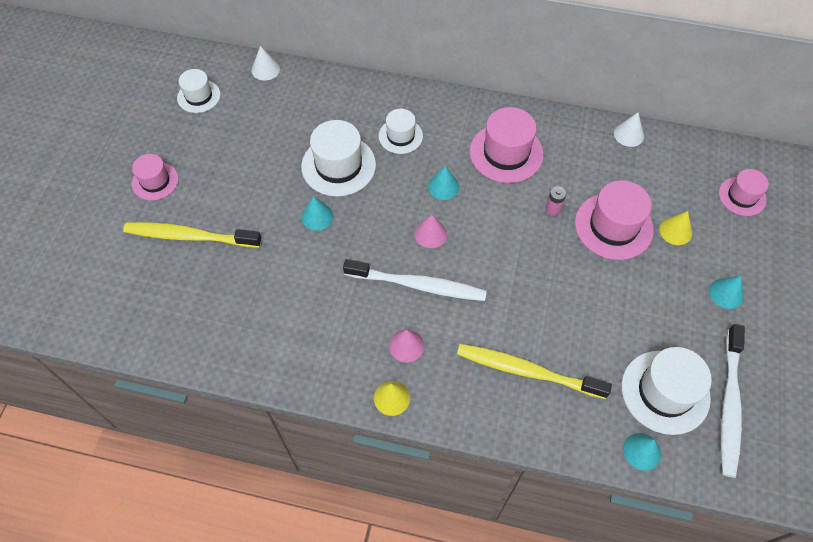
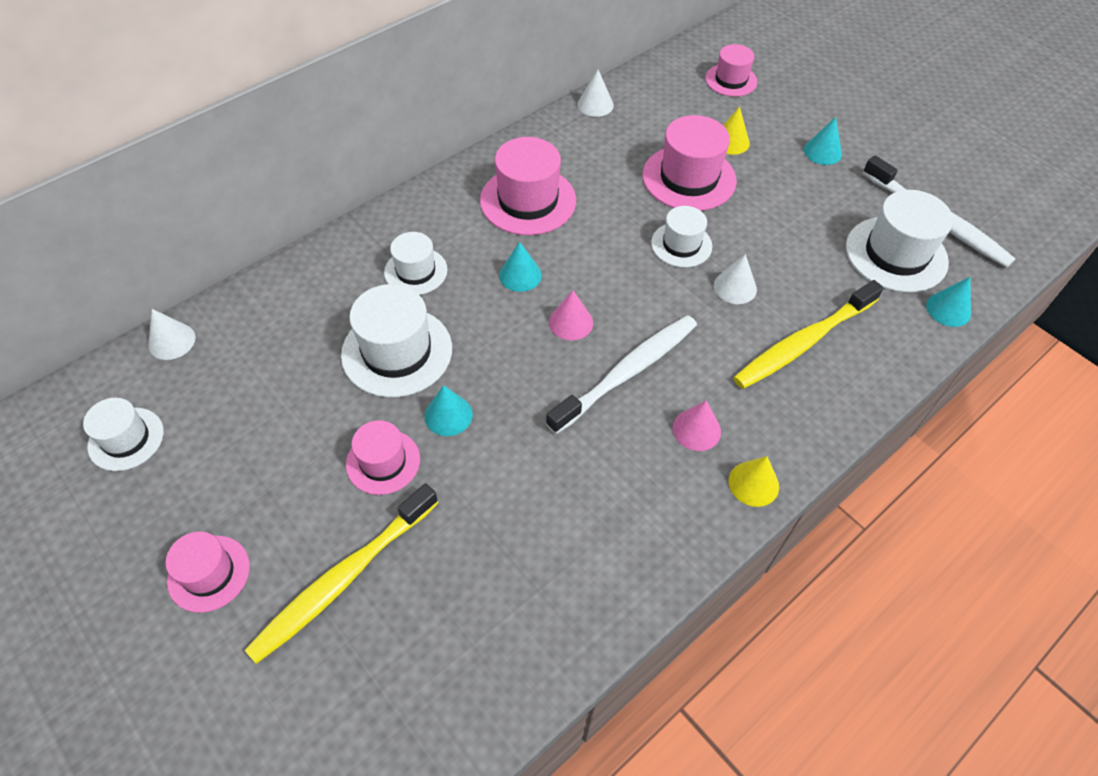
camera: 55 degrees left, 5 degrees down
pink battery [546,186,566,216] -> none
none -> pink hat [346,420,420,495]
none -> white hat [651,206,712,268]
none -> white cone [714,254,757,304]

